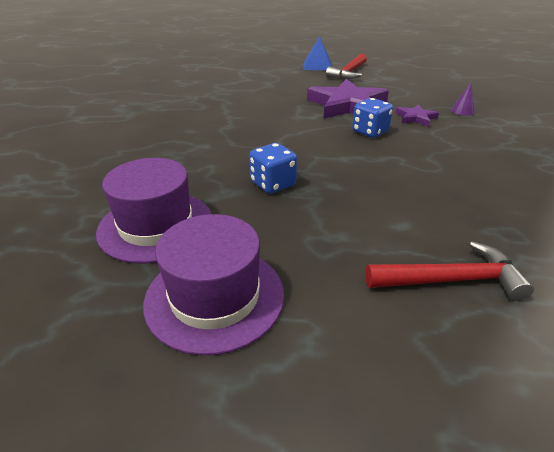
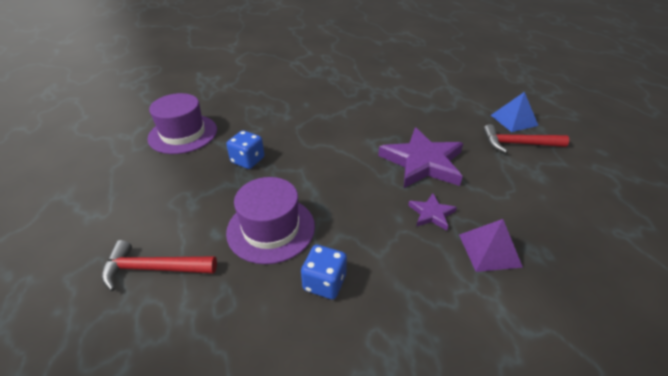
camera: 65 degrees right, 5 degrees up
purple hat [143,214,284,355] -> purple hat moved to [226,177,315,264]
blue dice [352,98,393,138] -> blue dice moved to [301,245,347,299]
red hammer [365,241,534,301] -> red hammer turned 120 degrees clockwise [101,240,217,291]
purple cone [451,83,475,116] -> purple pyramid [459,219,523,272]

